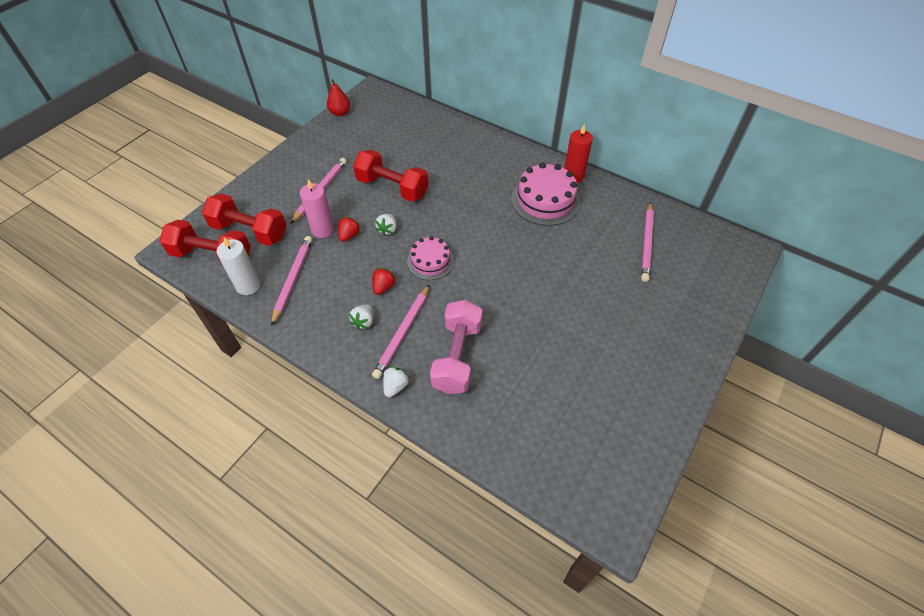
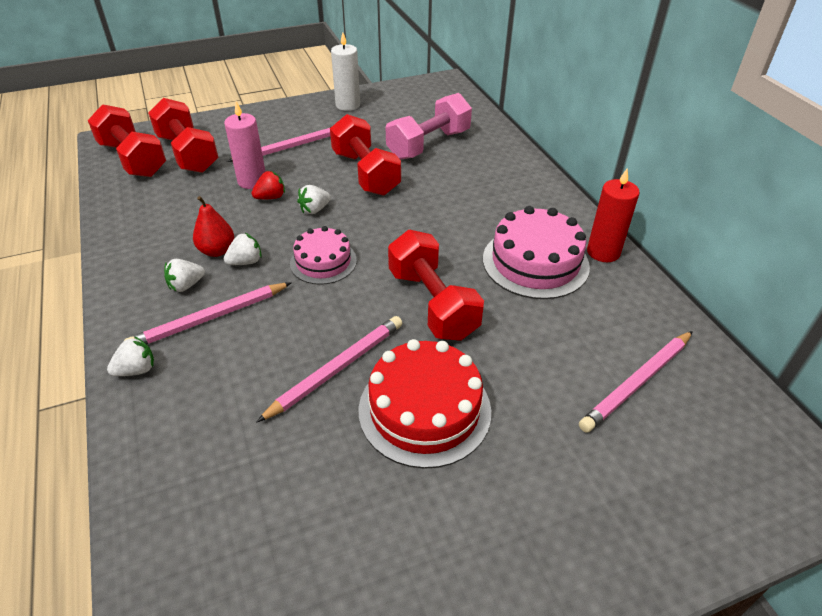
camera: 35 degrees right, 10 degrees down
white candle [217,237,261,295] -> white candle moved to [331,32,360,111]
pink pencil [271,236,312,326] -> pink pencil moved to [257,316,402,422]
red pear [327,79,350,116] -> red pear moved to [193,196,234,257]
red strawberry [372,268,396,295] -> white strawberry [224,233,262,265]
pink dumbbell [430,300,483,394] -> pink dumbbell moved to [386,93,472,160]
none -> red cake [359,339,491,469]
none -> red dumbbell [388,230,484,341]

